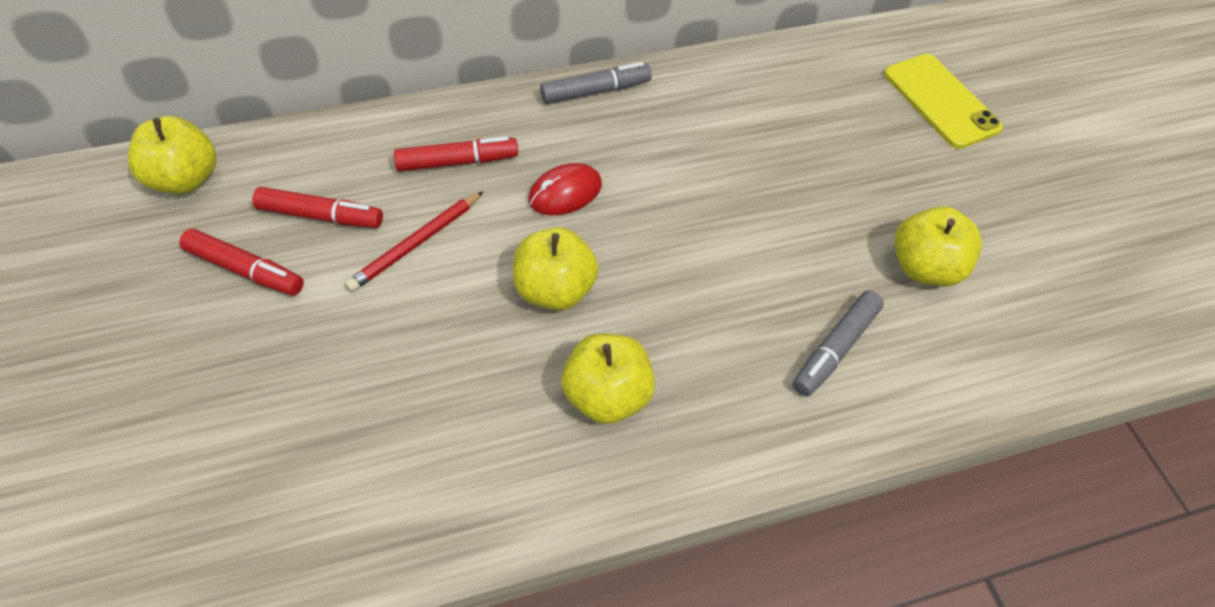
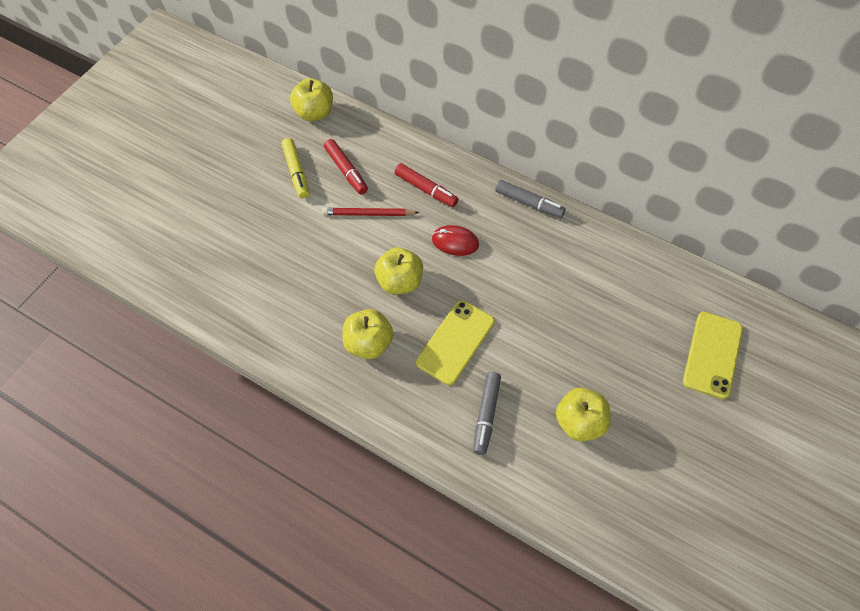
camera: 50 degrees right, 5 degrees up
red marker [179,229,304,296] -> yellow marker [282,138,309,199]
grey marker [793,290,884,397] -> grey marker turned 75 degrees counterclockwise [473,372,501,455]
none -> yellow phone [416,300,495,385]

